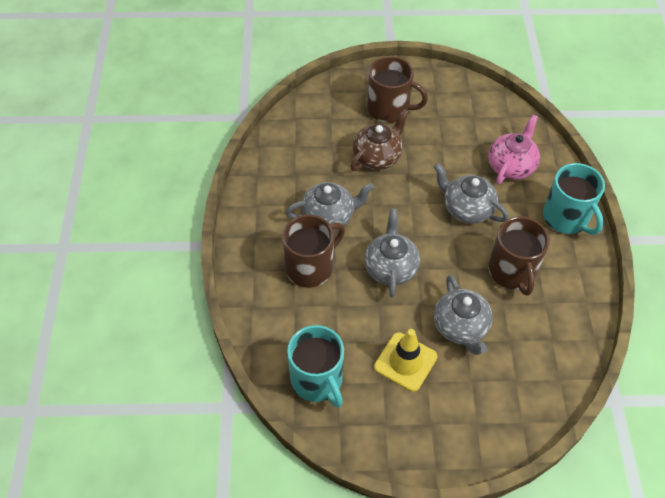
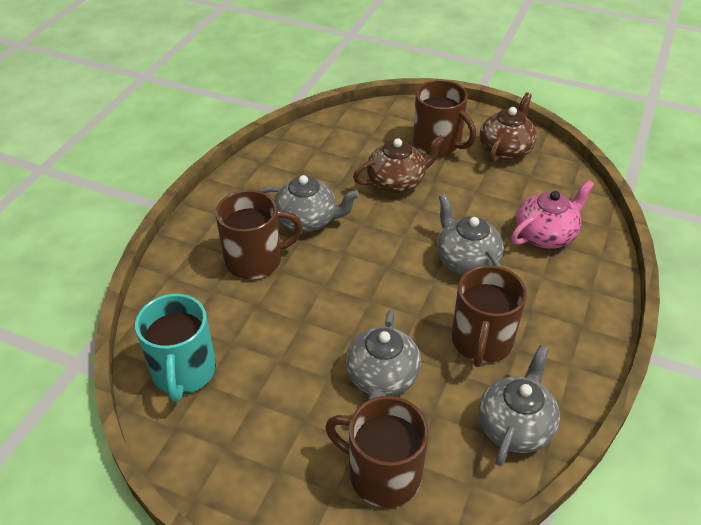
camera: 25 degrees right, 10 degrees down
grey teapot [364,209,420,298] -> grey teapot moved to [479,345,560,466]
yellow traffic cone [374,329,437,392] -> none
turquoise mug [543,163,605,235] -> none
none -> brown mug [325,396,429,508]
none -> brown teapot [480,92,537,163]

